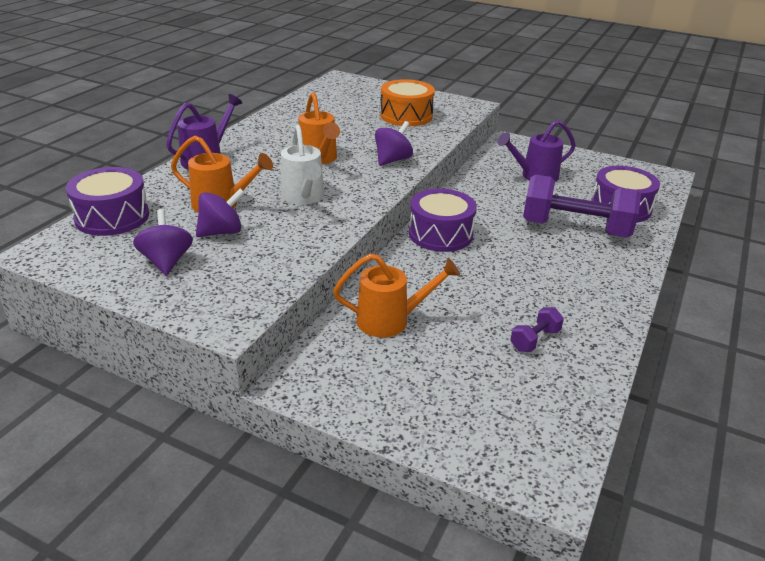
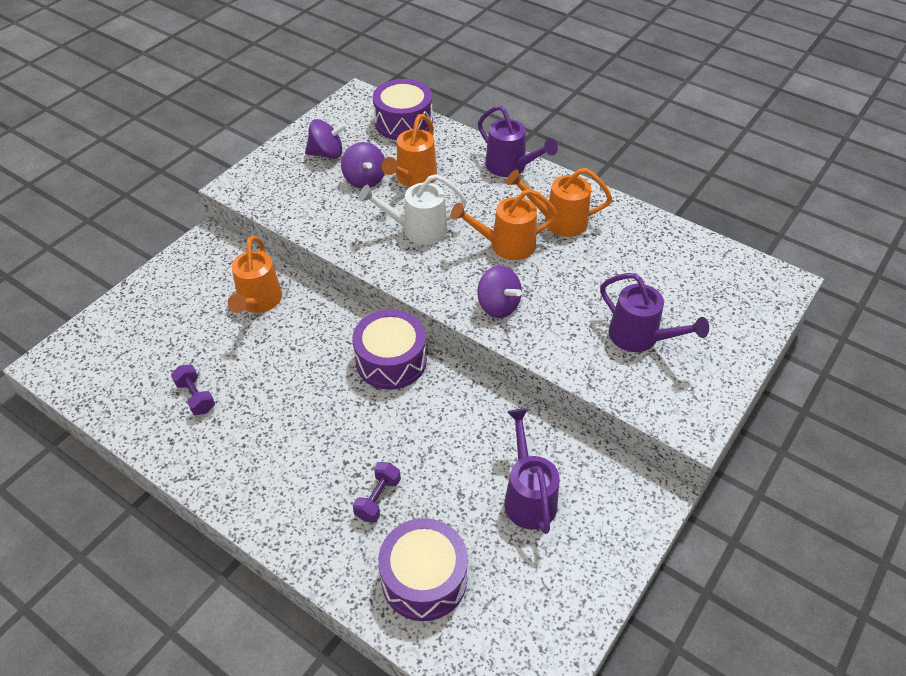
camera: 100 degrees right, 15 degrees up
orange drum [380,79,435,126] -> purple watering can [600,273,709,352]
purple dumbbell [523,175,641,237] -> purple dumbbell [353,462,401,522], size x0.43
none -> orange watering can [506,168,612,237]

